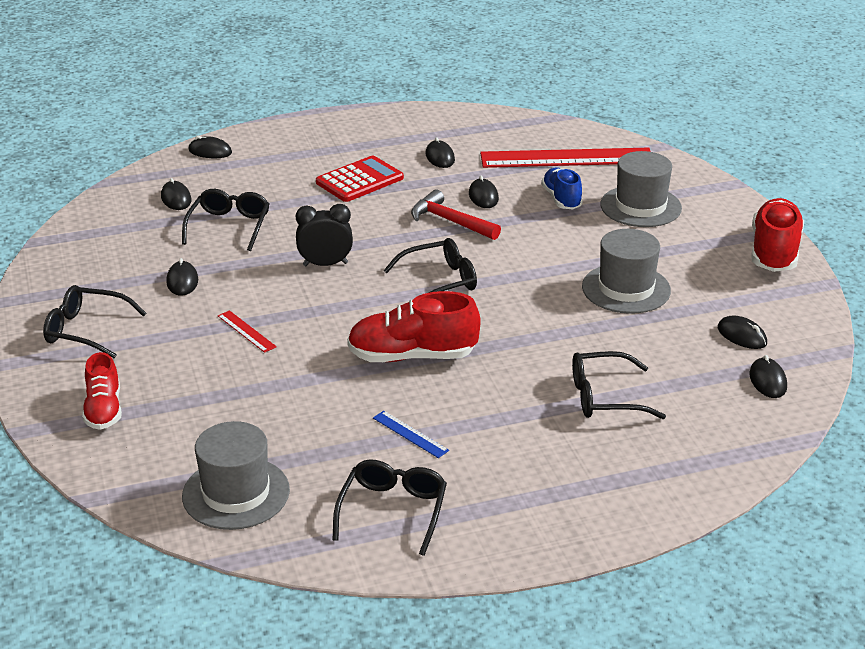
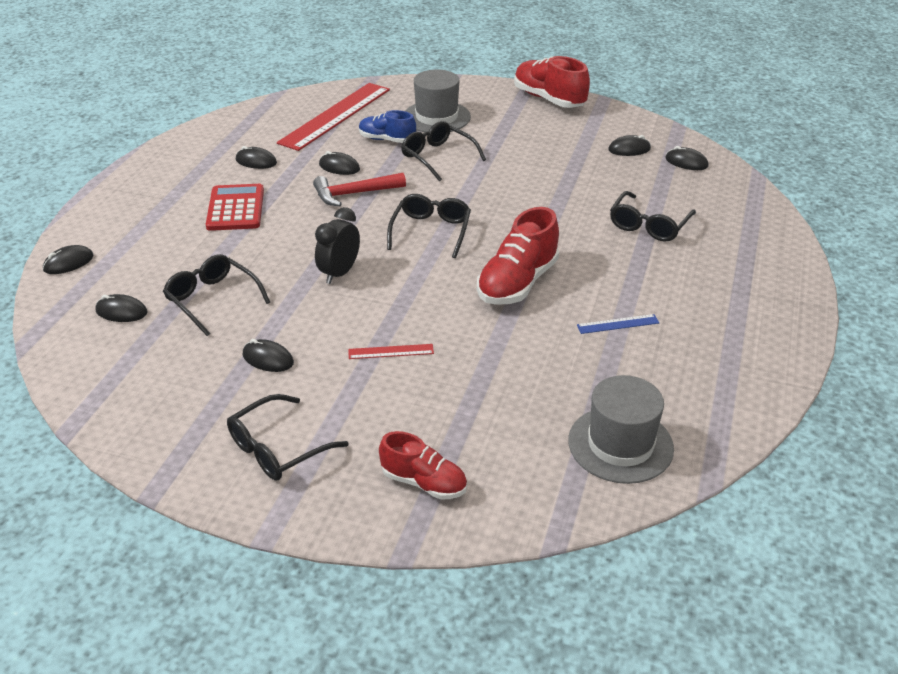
camera: 55 degrees left, 5 degrees up
black glasses [333,459,447,556] -> black glasses moved to [401,121,486,181]
grey hat [582,229,671,314] -> none

